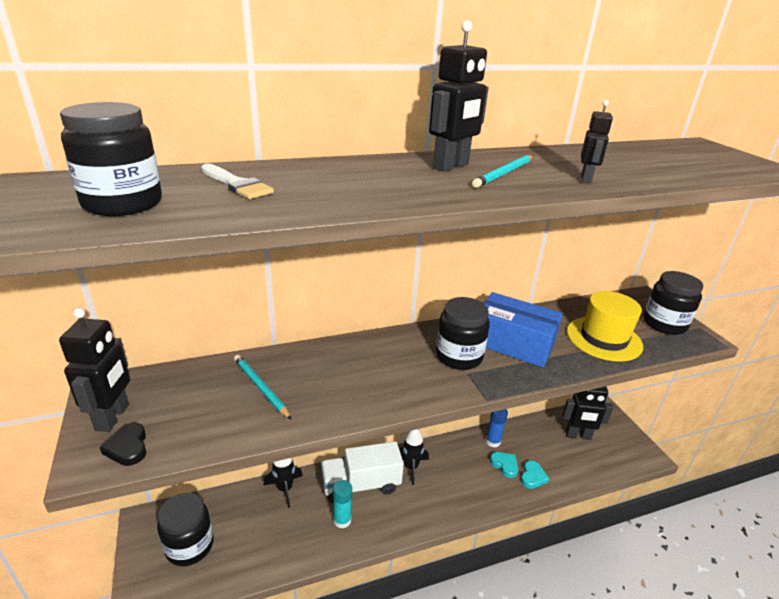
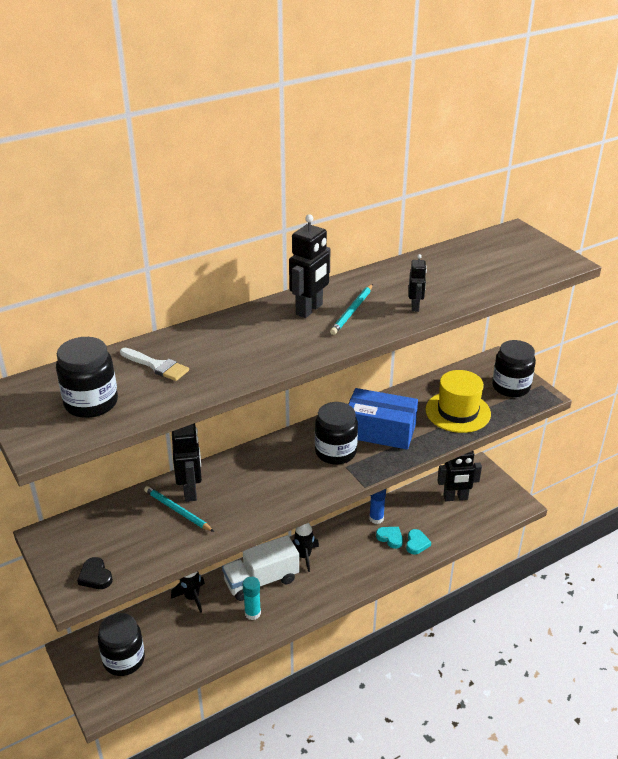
camera: 10 degrees left, 5 degrees up
black robot [59,308,130,432] -> black robot moved to [172,423,202,502]

